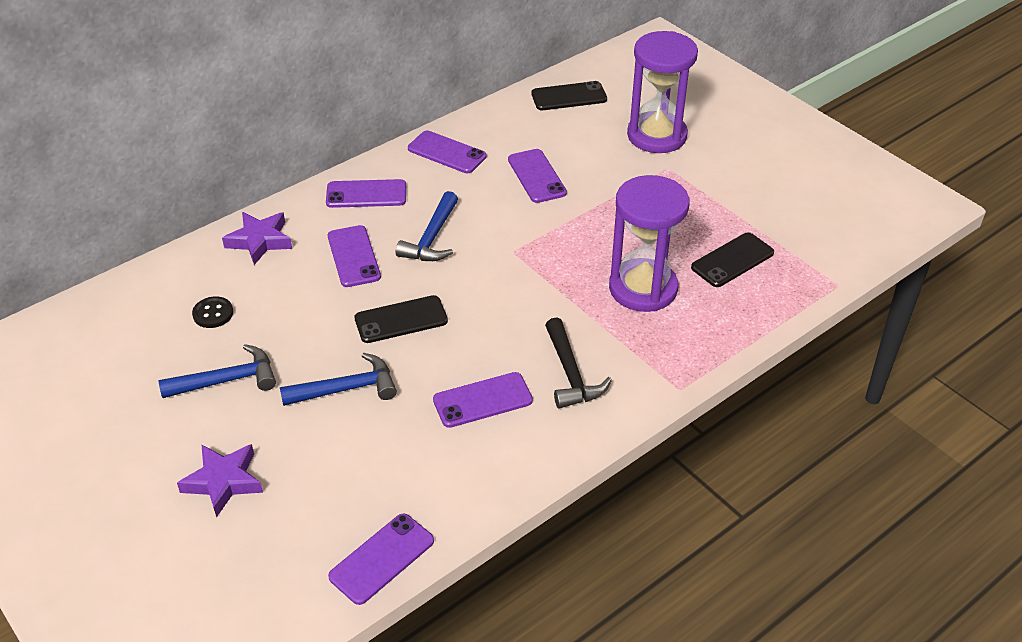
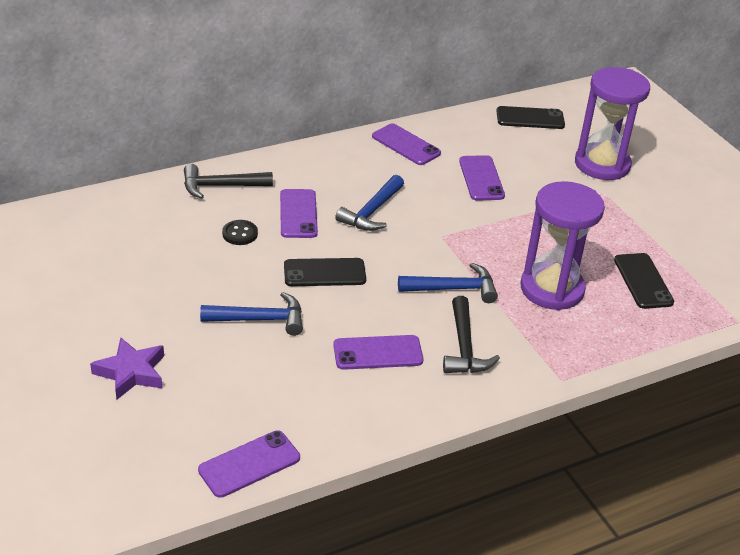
camera: 10 degrees right, 5 degrees down
blue hammer [159,344,276,398] -> blue hammer moved to [398,263,498,303]
black button [192,296,233,328] -> black button moved to [222,220,258,245]
purple star [222,212,292,265] -> black hammer [184,164,273,199]
purple phone [326,179,406,208] -> none
black phone [691,232,774,287] -> black phone turned 75 degrees counterclockwise [614,253,674,309]

